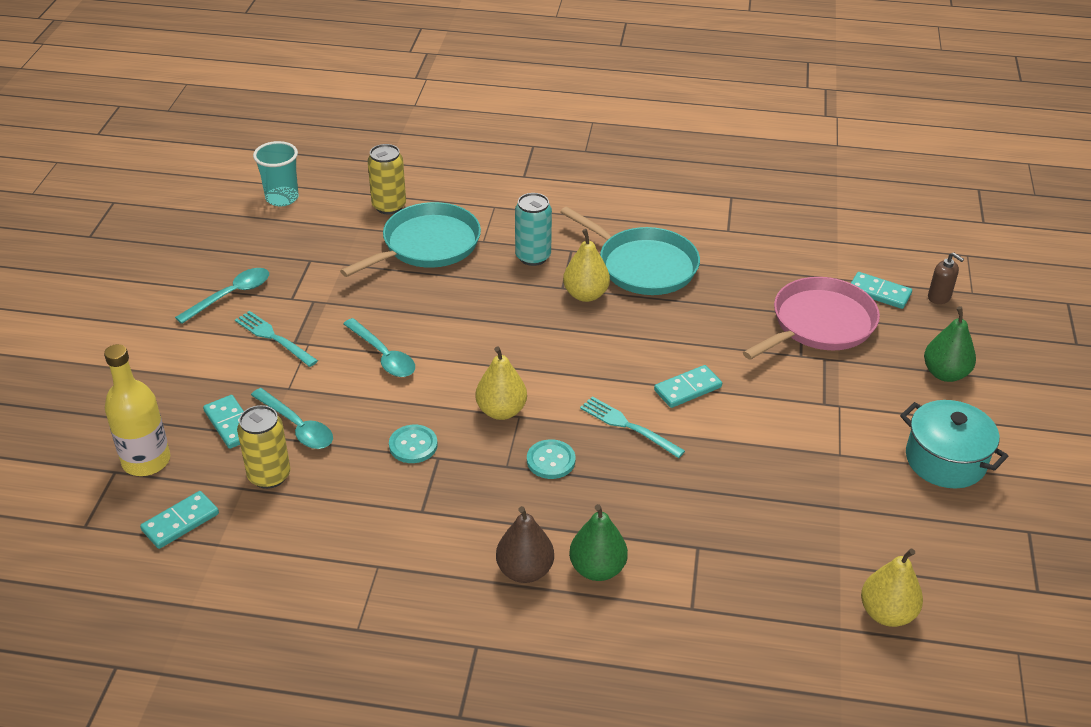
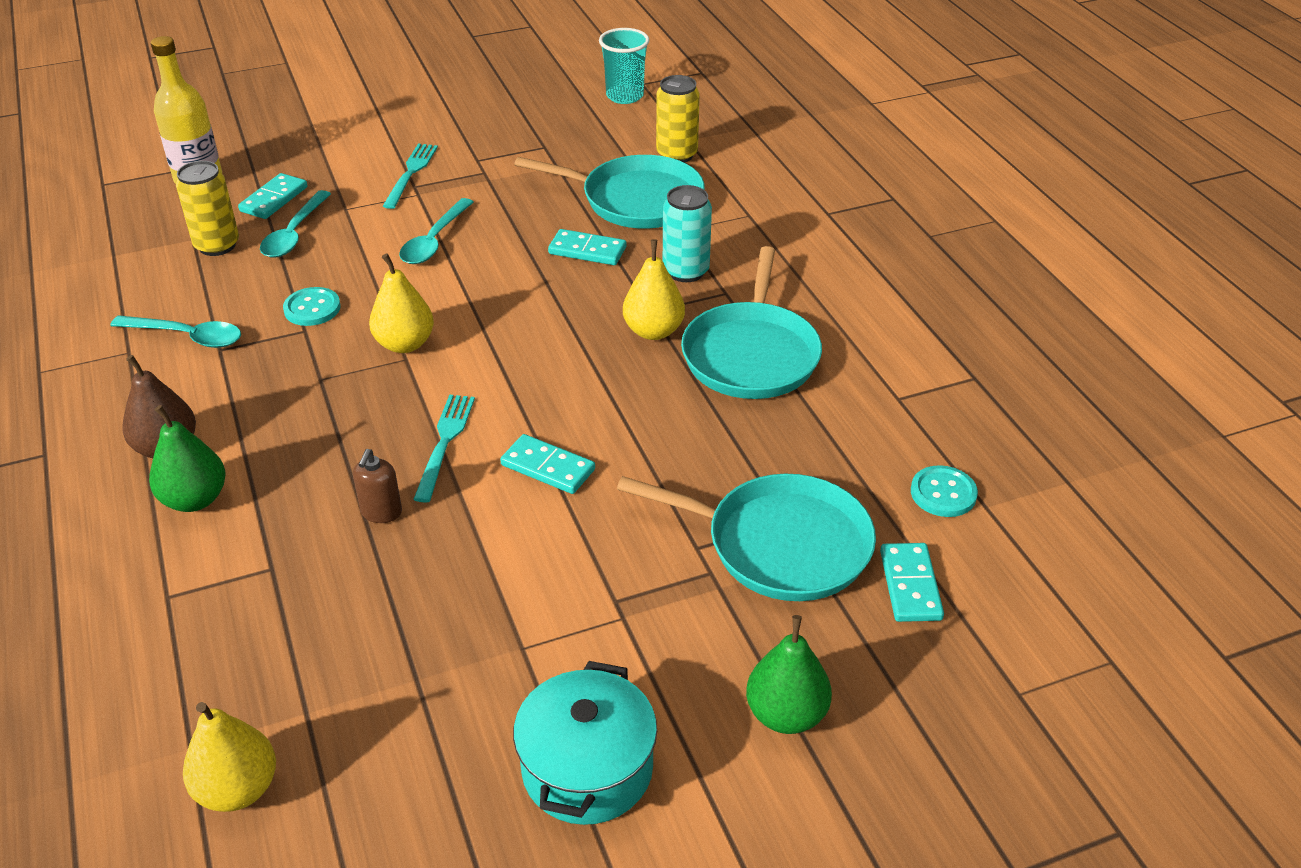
camera: 60 degrees right, 0 degrees up
turquoise domino [140,491,219,549] -> turquoise domino moved to [548,229,626,265]
turquoise spoon [175,268,269,324] -> turquoise spoon moved to [110,315,241,348]
turquoise button [527,439,575,479] -> turquoise button moved to [911,465,978,517]
pink pan [743,277,880,360] -> turquoise pan [617,474,876,601]
brown soap dispenser [928,253,964,304] -> brown soap dispenser moved to [353,449,402,523]

